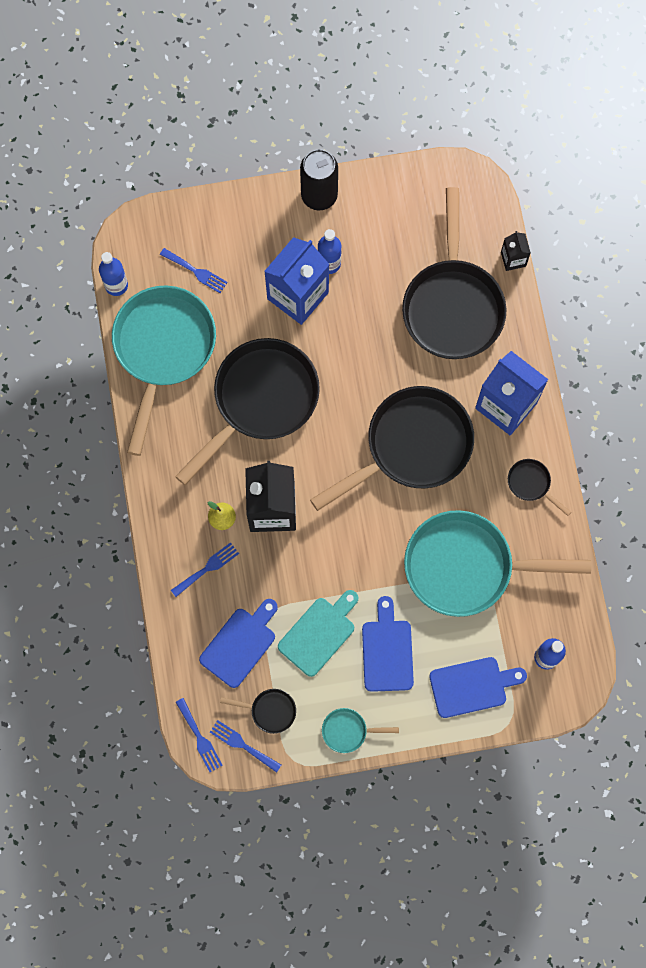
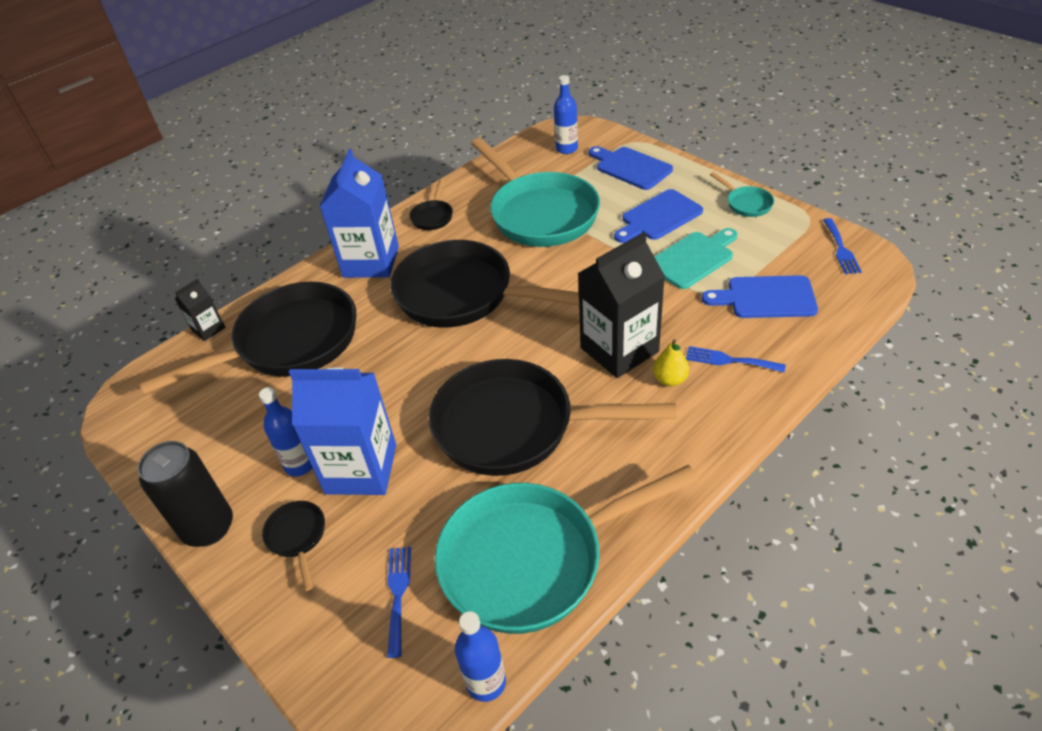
camera: 120 degrees left, 30 degrees down
blue fork [176,698,223,772] -> none
black pan [220,689,296,734] -> black pan moved to [262,501,325,591]
turquoise cutting board [278,590,359,677] -> turquoise cutting board turned 135 degrees clockwise [654,228,738,289]

